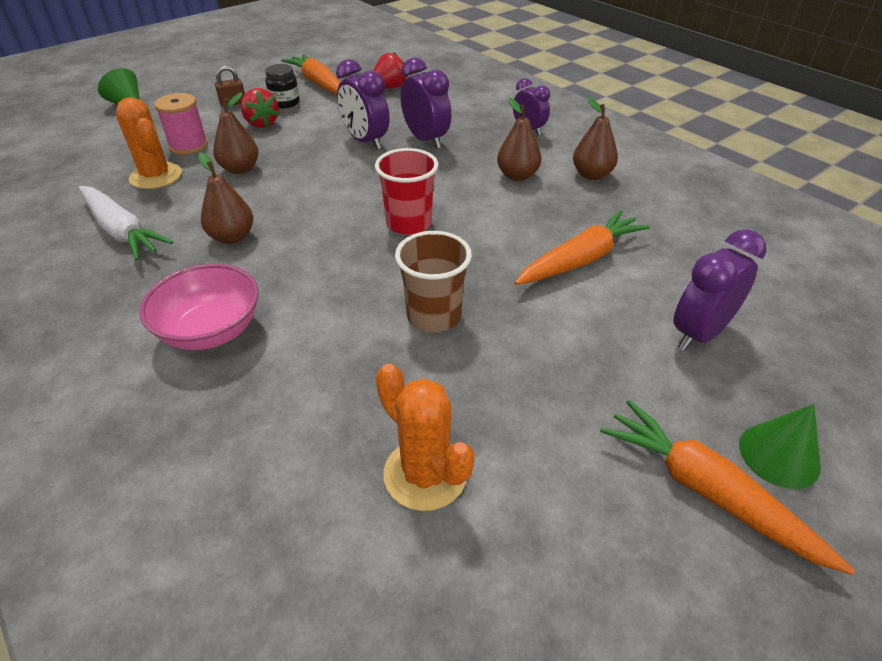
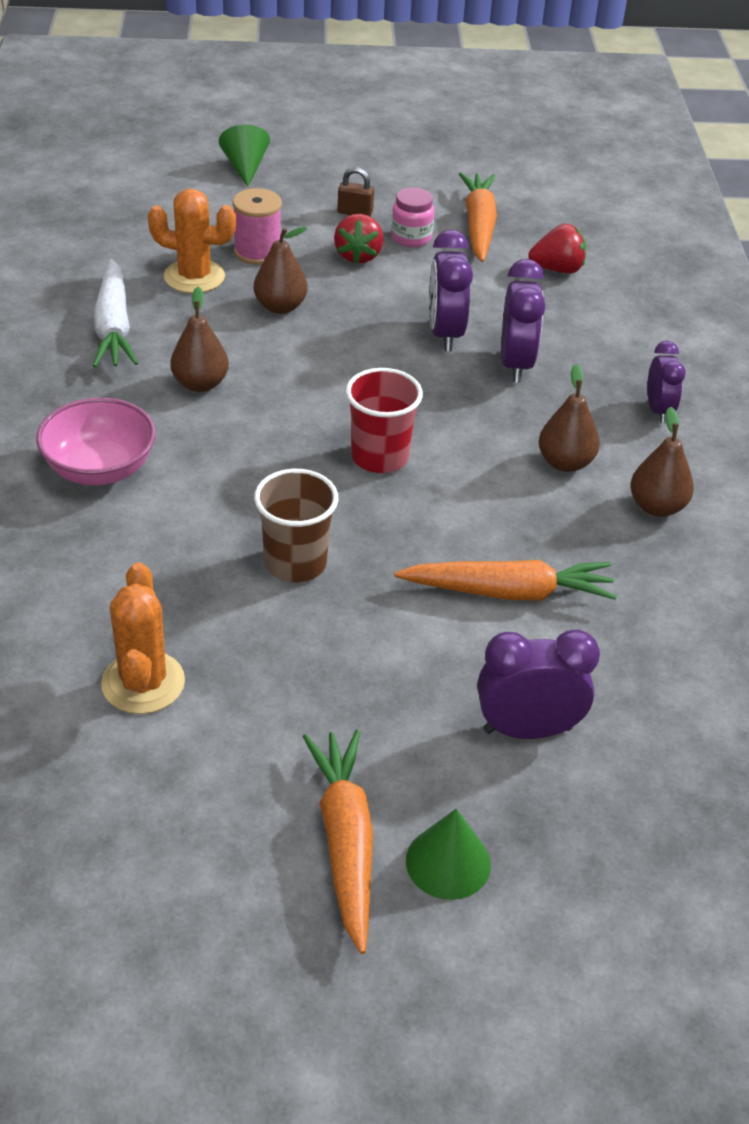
camera: 35 degrees right, 0 degrees up
orange cactus [116,97,182,189] -> orange cactus turned 75 degrees counterclockwise [148,189,236,293]
black jar [265,64,300,108] -> pink jar [391,187,434,247]

